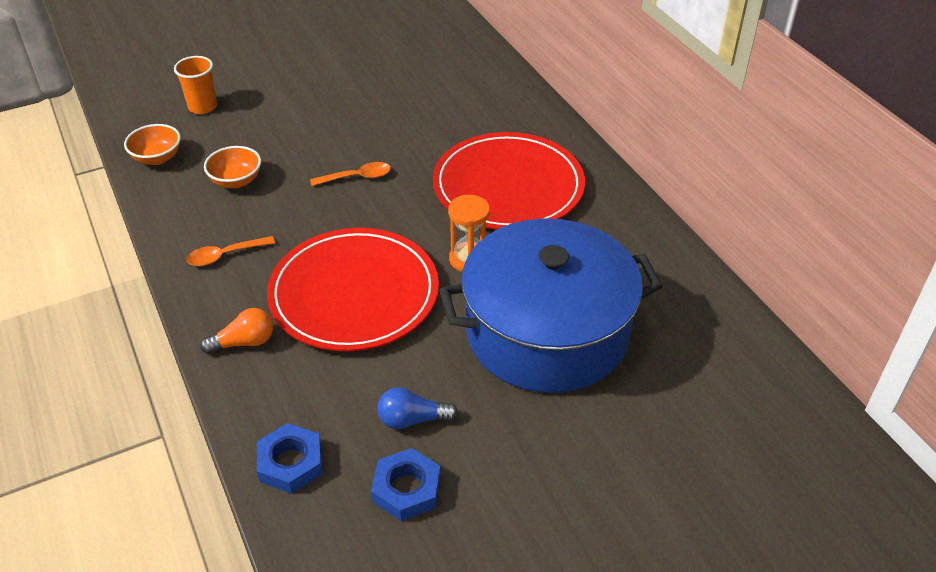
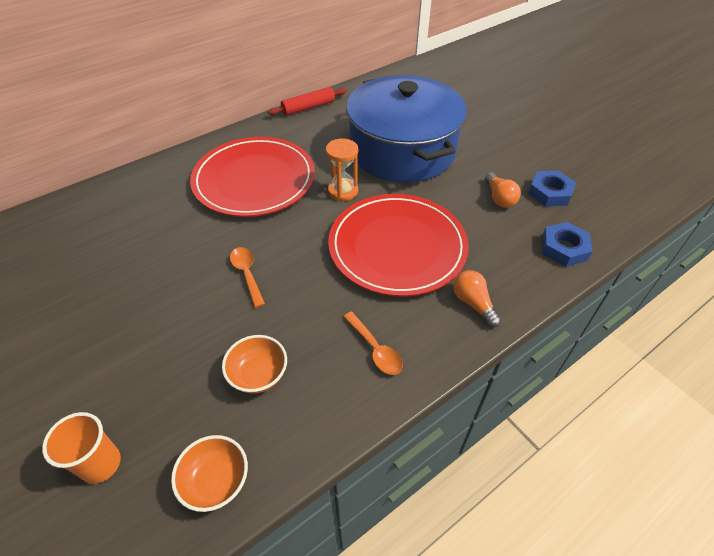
camera: 100 degrees left, 5 degrees up
blue light bulb [378,387,458,429] -> orange light bulb [485,172,521,208]
none -> red rolling pin [268,87,347,116]

